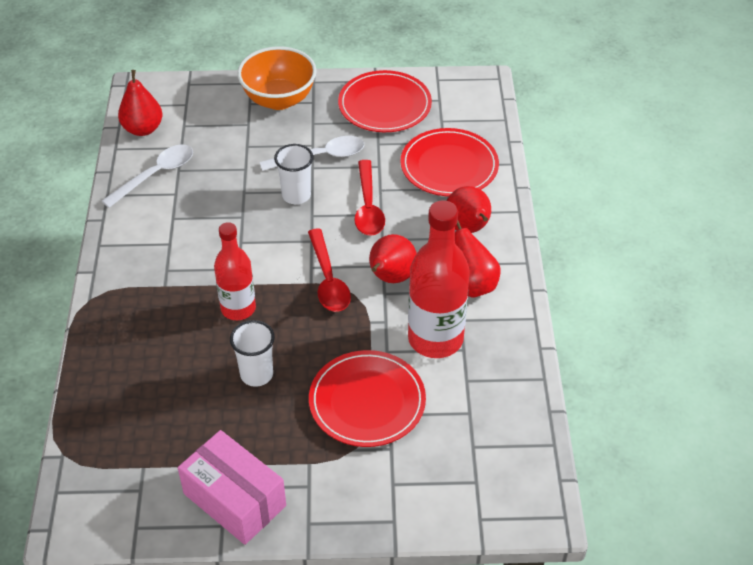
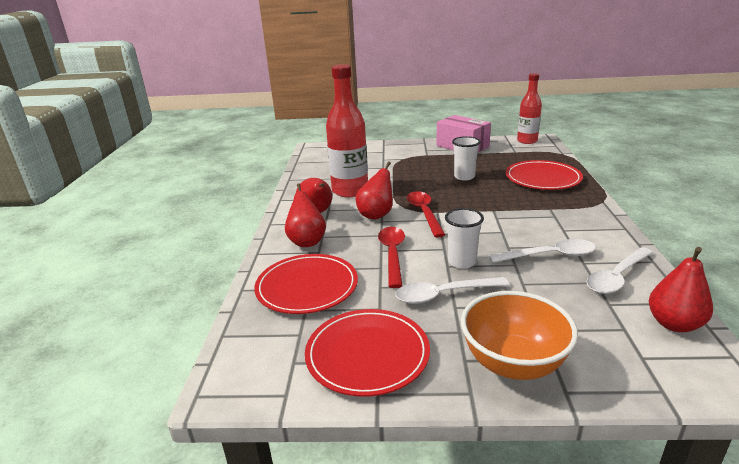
camera: 175 degrees left, 20 degrees down
red bottle [214,222,256,320] -> red bottle moved to [517,73,542,144]
red plate [309,350,426,447] -> red plate moved to [506,160,583,190]
none -> white spoon [489,239,596,263]

